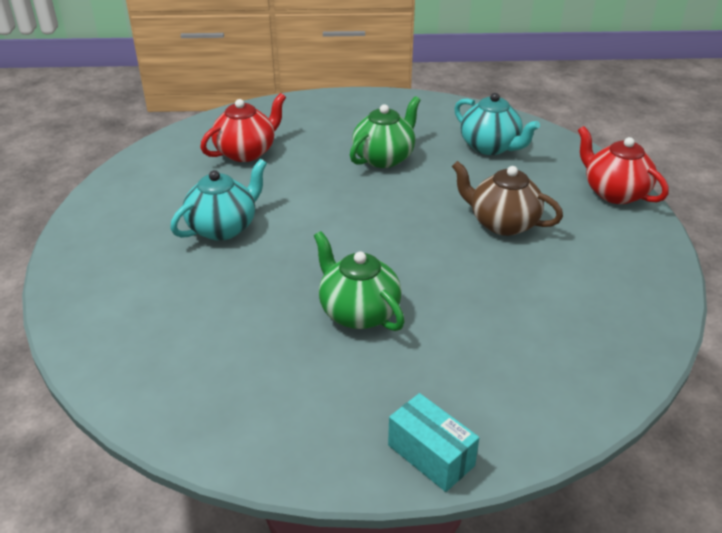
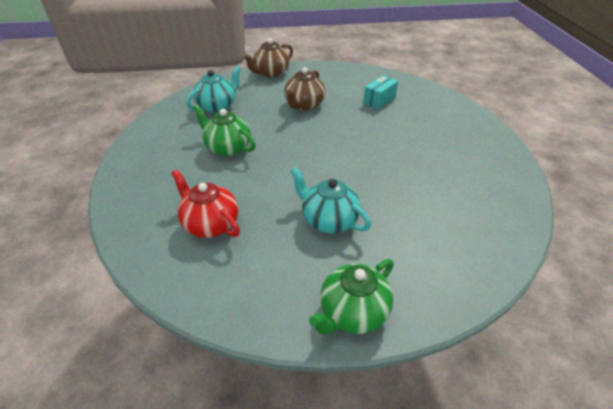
camera: 95 degrees left, 5 degrees up
green teapot [314,231,405,331] -> green teapot moved to [309,259,394,334]
turquoise box [388,393,479,492] -> turquoise box moved to [363,75,398,110]
red teapot [578,126,669,204] -> brown teapot [243,38,293,78]

